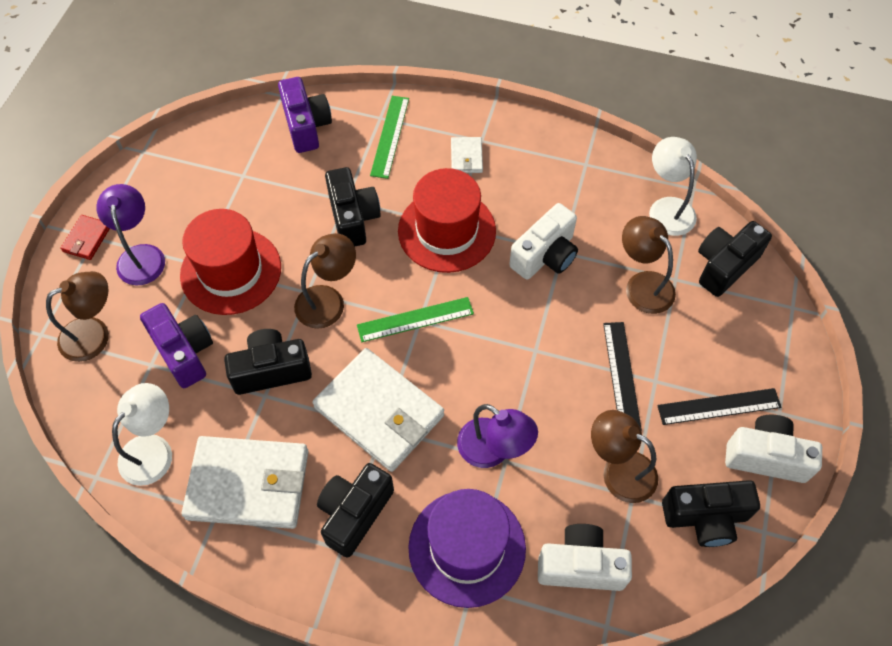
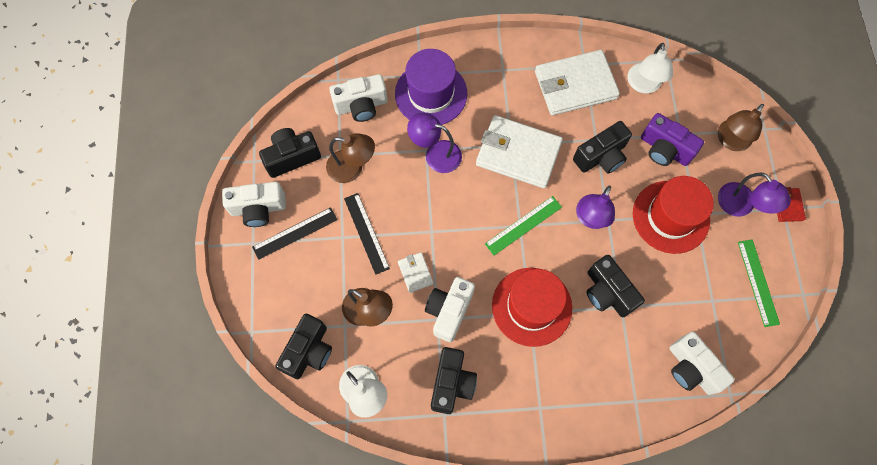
camera: 160 degrees right, 10 degrees up
purple camera [278,77,332,153] -> white camera [669,332,735,395]
brown lamp [294,233,356,329] -> purple lamp [576,186,615,229]
black camera [317,463,394,558] -> black camera moved to [431,347,477,414]
green ruler [370,96,409,179] -> green ruler moved to [738,239,780,327]
white wallet [451,137,483,173] -> white wallet moved to [398,252,434,293]

